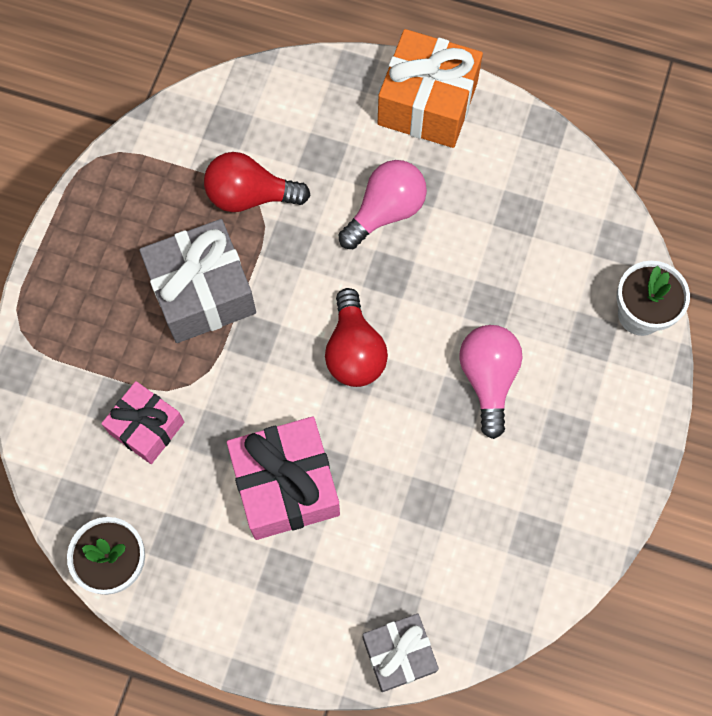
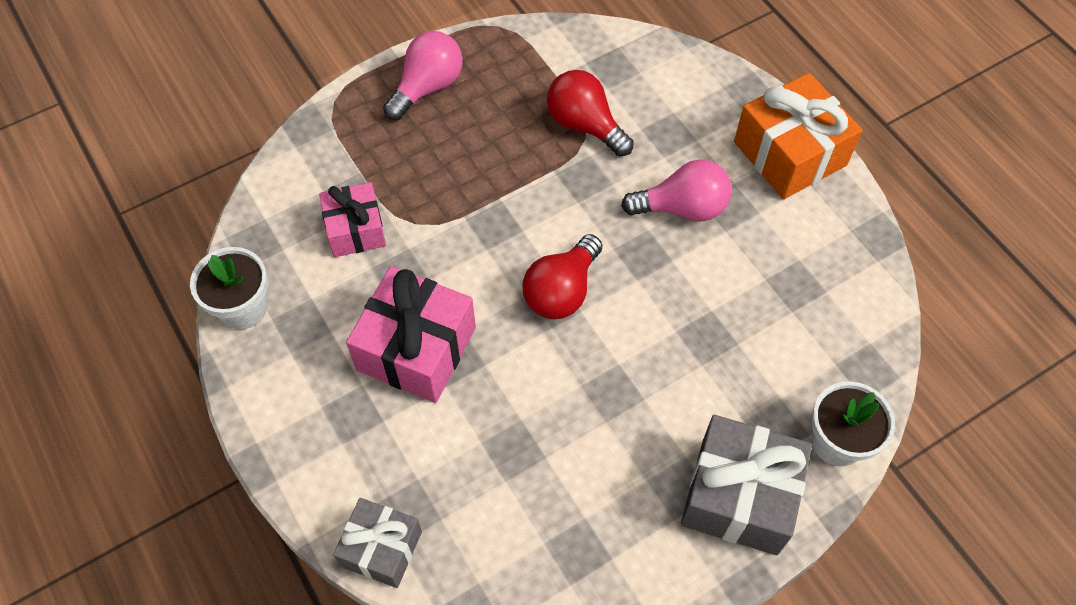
camera: 40 degrees right, 10 degrees down
grey gift [139,219,256,343] -> grey gift moved to [681,415,812,555]
pink light bulb [460,325,522,439] -> pink light bulb moved to [383,31,463,120]

